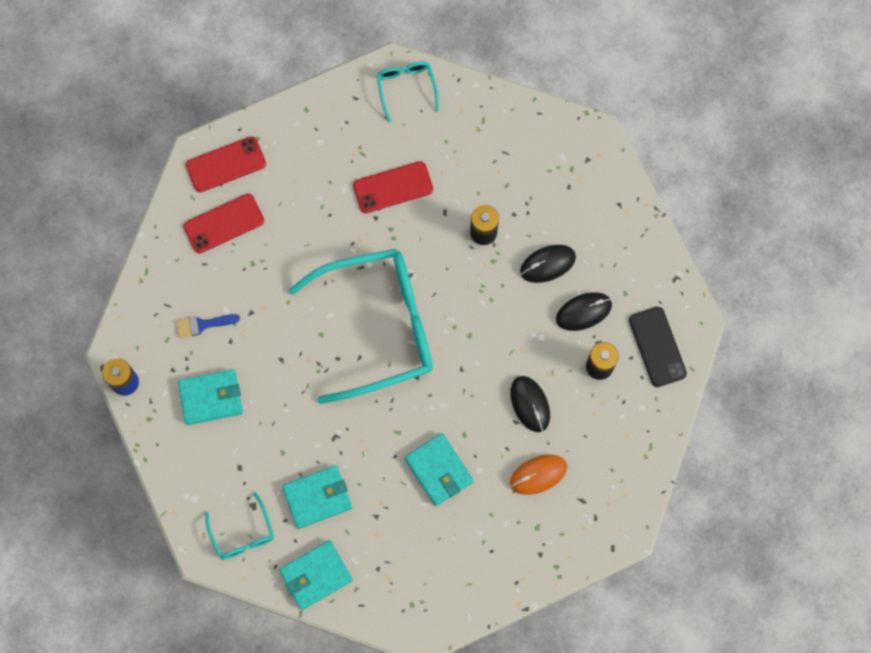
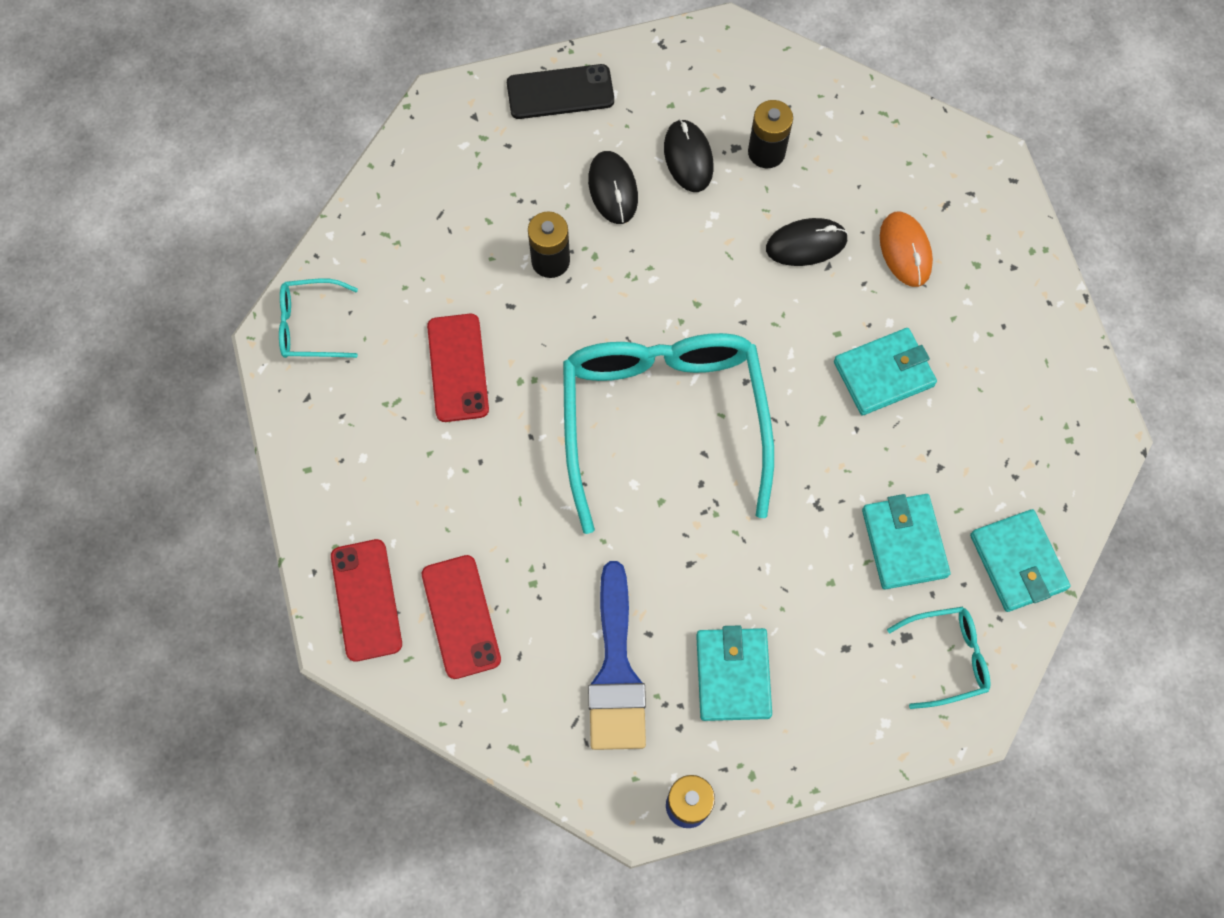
camera: 80 degrees left, 5 degrees down
blue brush [176,314,240,338] -> blue brush [588,561,646,750], size x1.92
black phone [629,307,687,387] -> black phone moved to [507,64,614,119]

